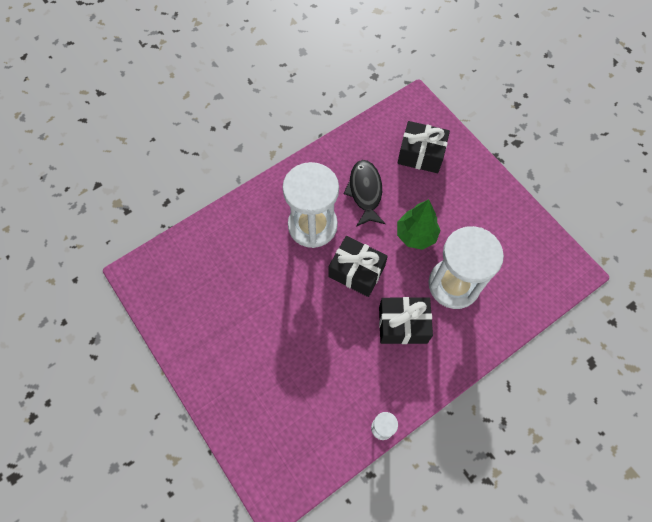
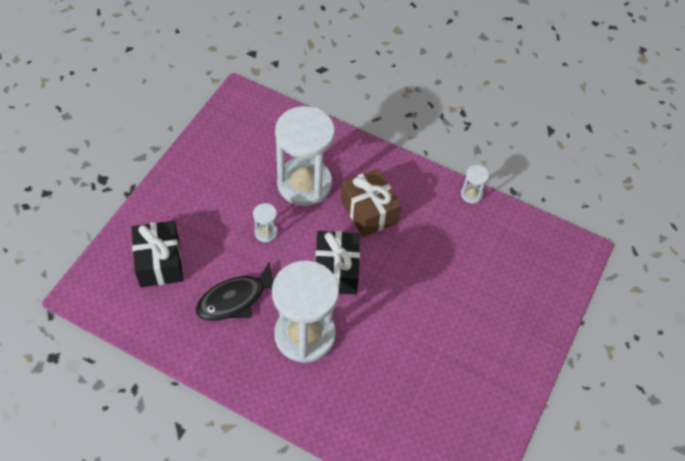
camera: 120 degrees left, 10 degrees down
black gift [379,297,433,344] -> brown gift [341,168,401,237]
green tree [397,199,441,250] -> white hourglass [253,203,278,243]

